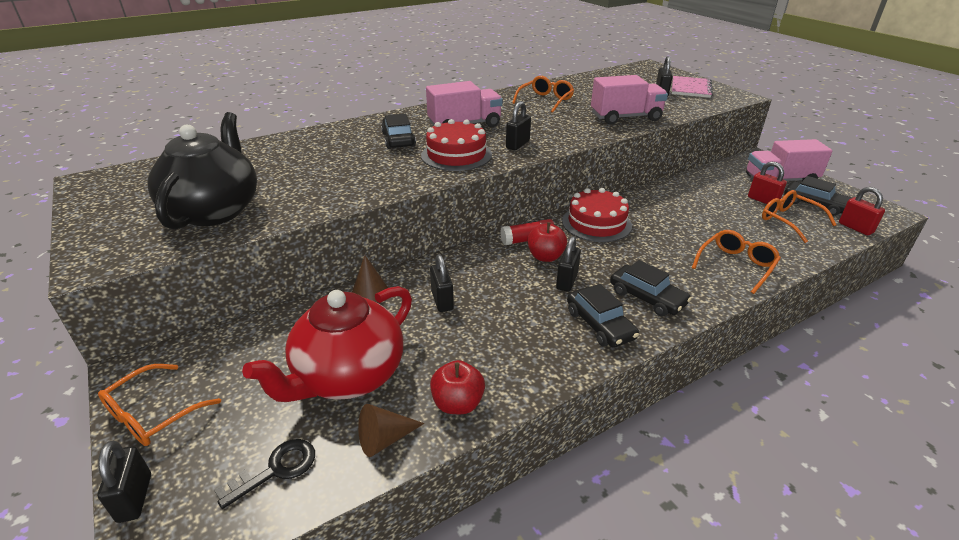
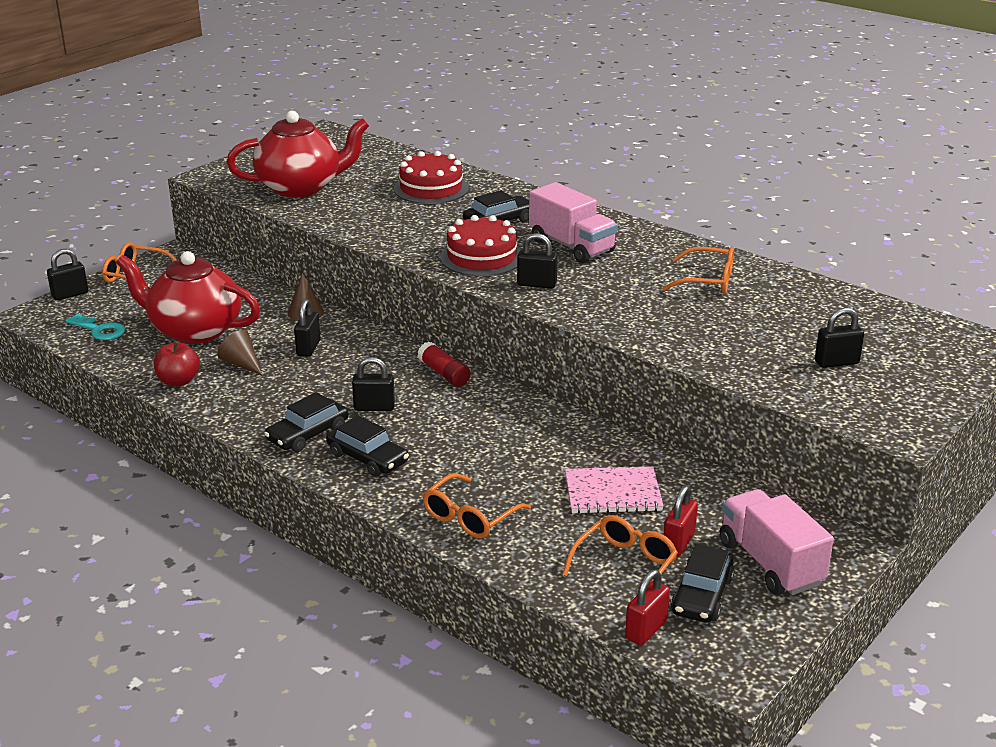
camera: 70 degrees right, 5 degrees down
black teapot [148,112,257,230] -> red teapot [226,111,369,198]
black key [214,439,315,509] -> turquoise key [66,314,125,340]
brown cone [358,404,424,457] -> brown cone moved to [217,330,263,376]
black padlock [430,254,454,312] -> black padlock turned 45 degrees counterclockwise [294,299,321,357]
red apple [527,222,567,262] -> none
red cake [562,188,632,242] -> red cake moved to [394,151,469,204]
pink truck [591,75,668,125] -> none
black car [610,260,691,316] -> black car turned 75 degrees counterclockwise [326,415,409,477]
pink notebook [672,76,713,98] -> pink notebook moved to [565,466,663,514]
orange glasses [692,230,781,294] -> orange glasses turned 105 degrees clockwise [423,473,531,539]

